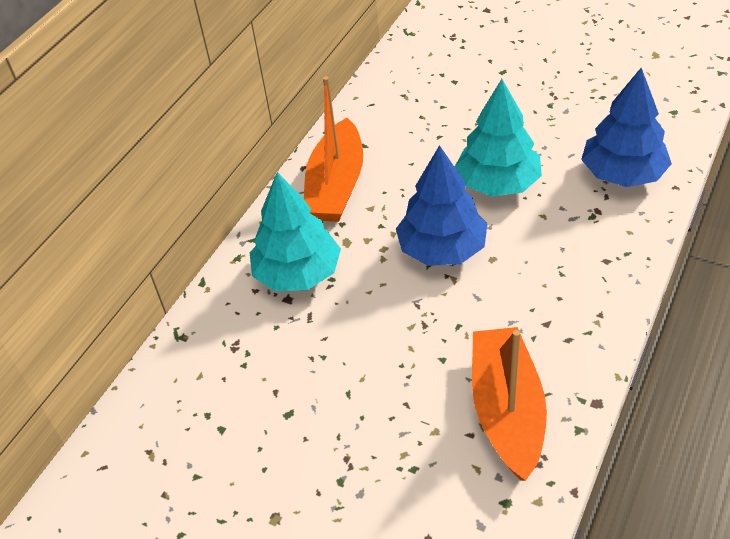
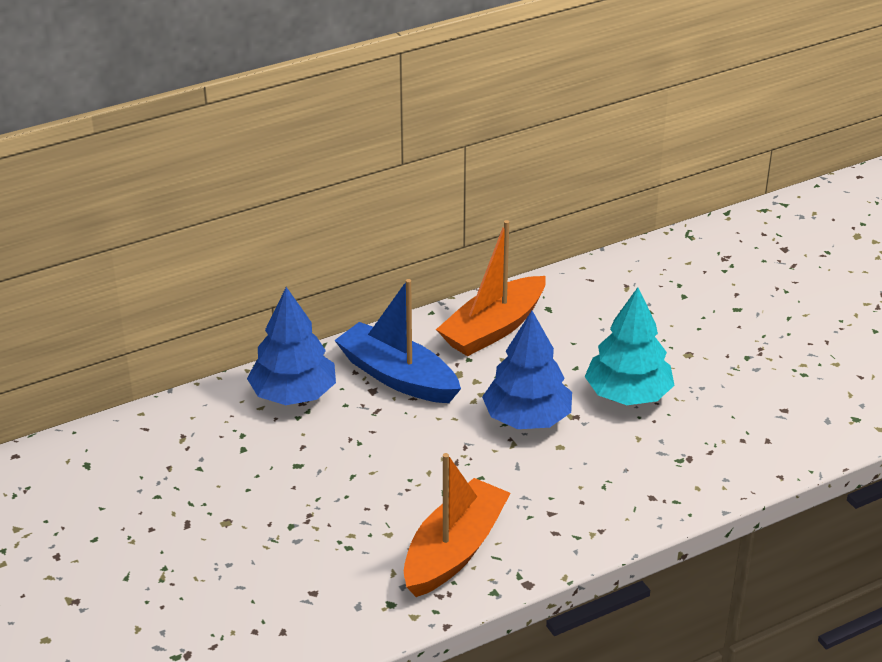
camera: 30 degrees right, 10 degrees down
turquoise tree [250,172,341,291] -> blue boat [334,279,461,403]
blue tree [581,68,672,187] -> blue tree moved to [247,287,336,405]

